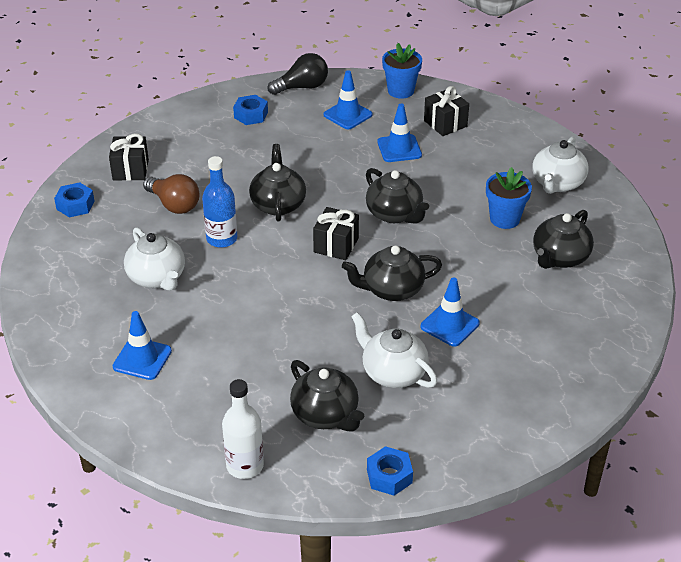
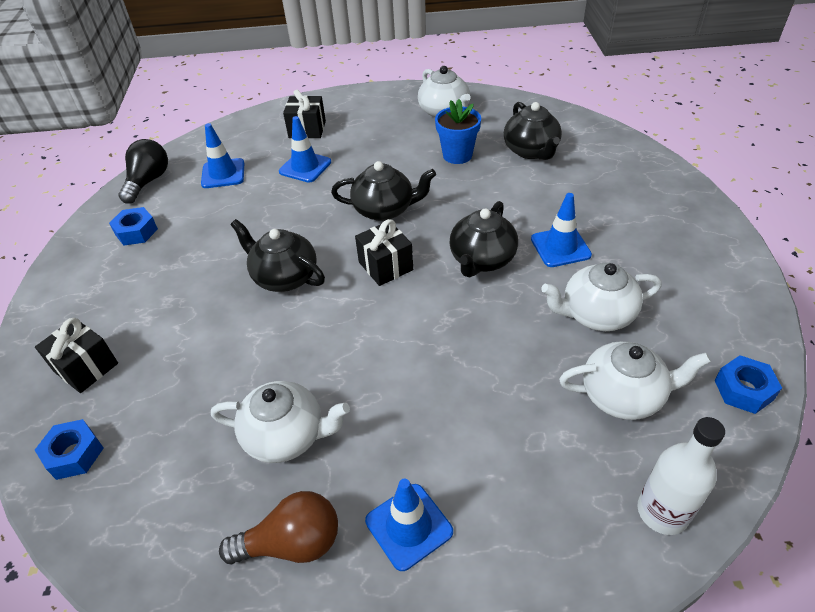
camera: 50 degrees left, 5 degrees up
brown light bulb [143,174,200,214] -> brown light bulb moved to [219,491,338,564]
blue bottle [202,156,237,248] -> none
black teapot [290,360,364,432] -> white teapot [559,341,711,420]
blue flower pot [382,43,422,99] -> none

